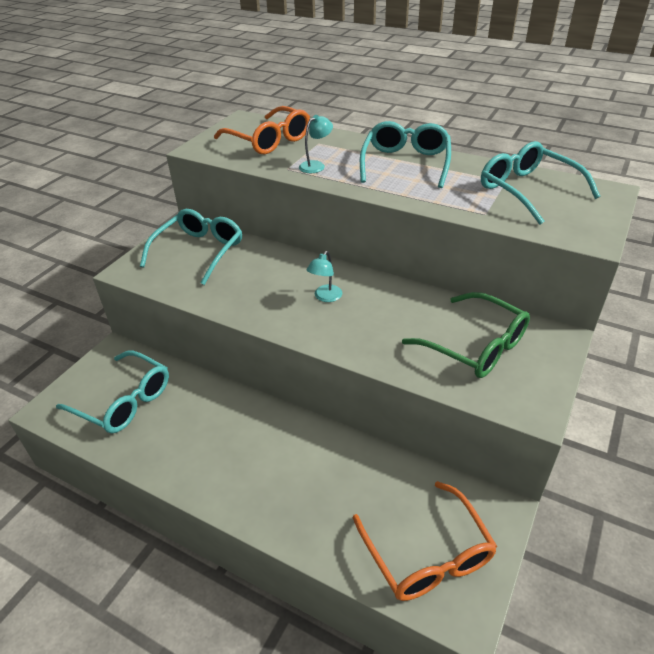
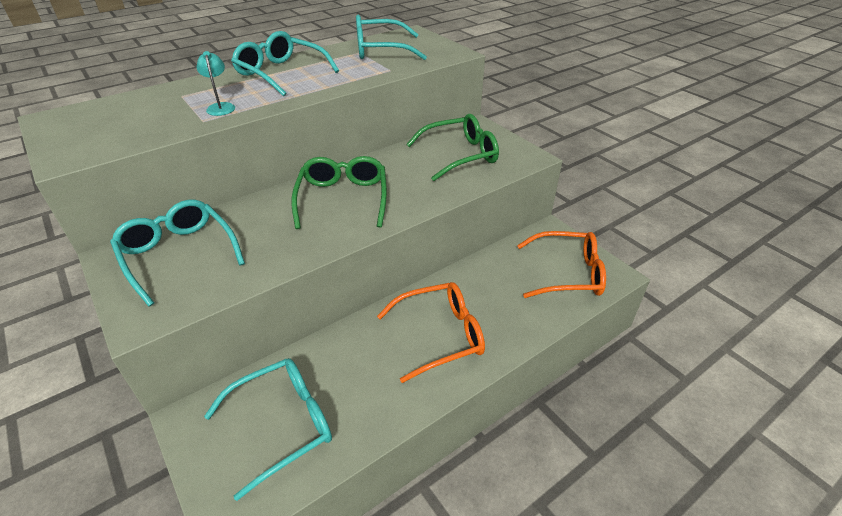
camera: 65 degrees left, 0 degrees up
orange glasses [214,106,310,154] -> orange glasses moved to [377,282,485,383]
turquoise lamp [307,251,342,302] -> green glasses [291,156,387,229]

